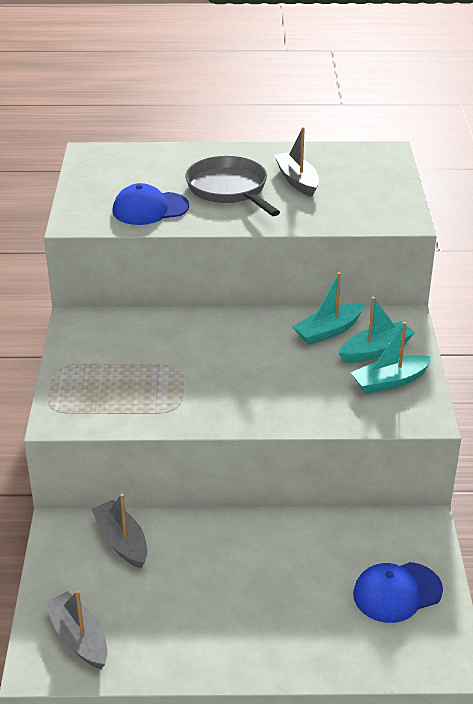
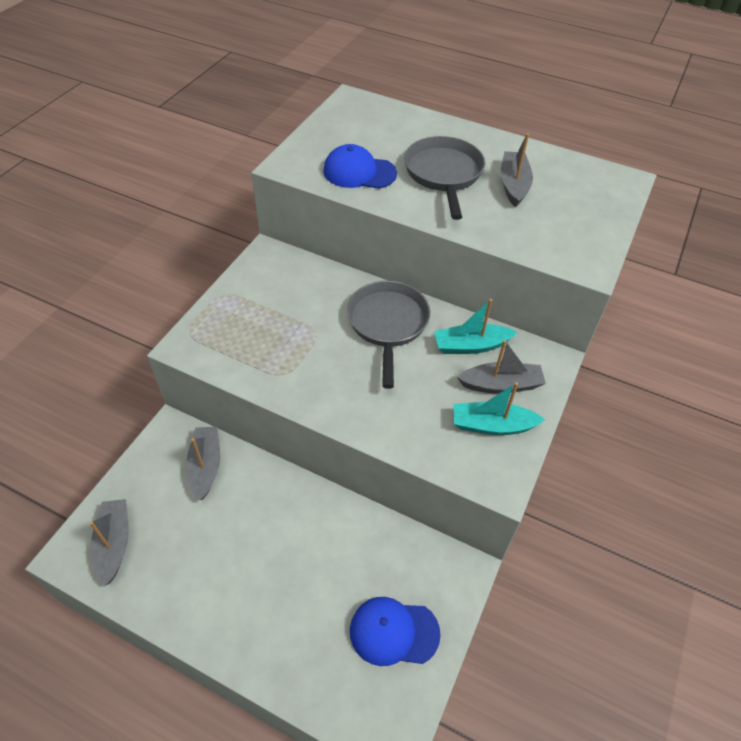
camera: 25 degrees right, 15 degrees up
turquoise boat [338,297,415,363] -> grey boat [457,340,546,394]
none -> grey pan [347,281,430,389]

